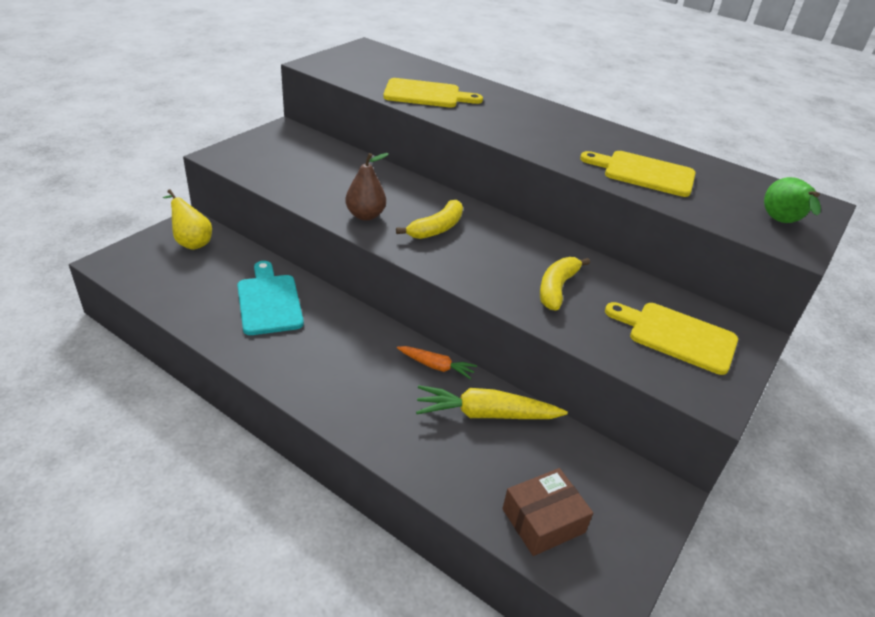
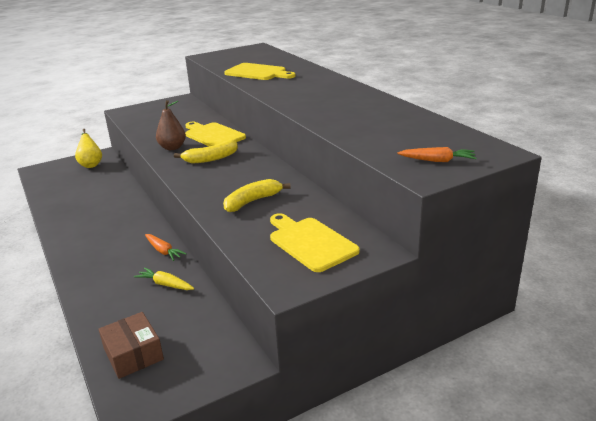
camera: 30 degrees right, 10 degrees down
turquoise cutting board [237,261,304,335] -> none
yellow carrot [416,385,568,419] -> yellow carrot [134,268,194,290], size x0.59
brown box [502,468,593,556] -> brown box turned 60 degrees clockwise [99,312,164,379]
yellow cutting board [580,151,696,197] -> yellow cutting board moved to [185,122,246,146]
green pear [764,177,821,223] -> orange carrot [398,147,476,162]

